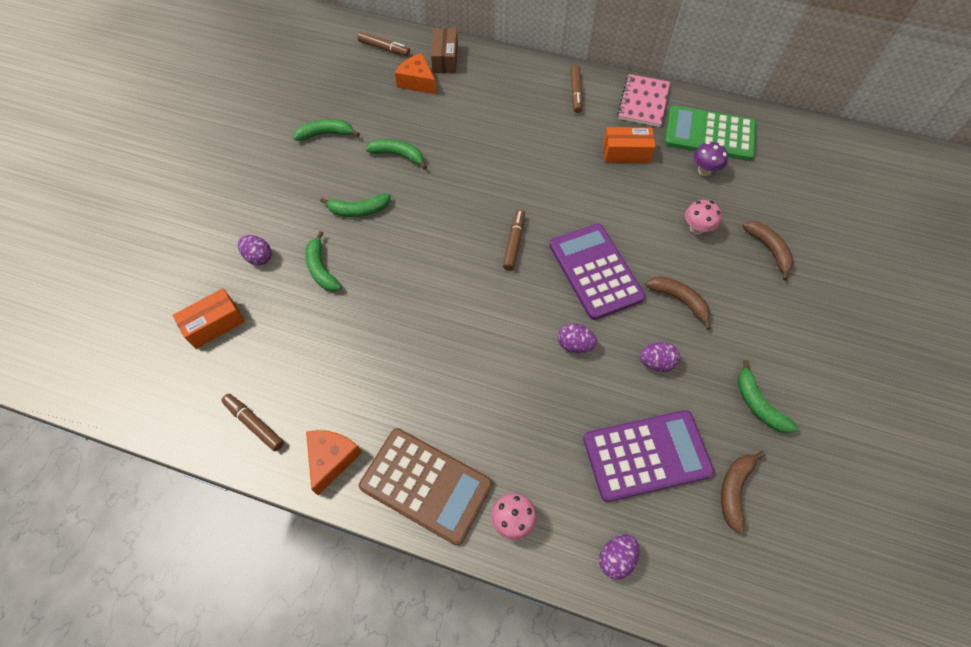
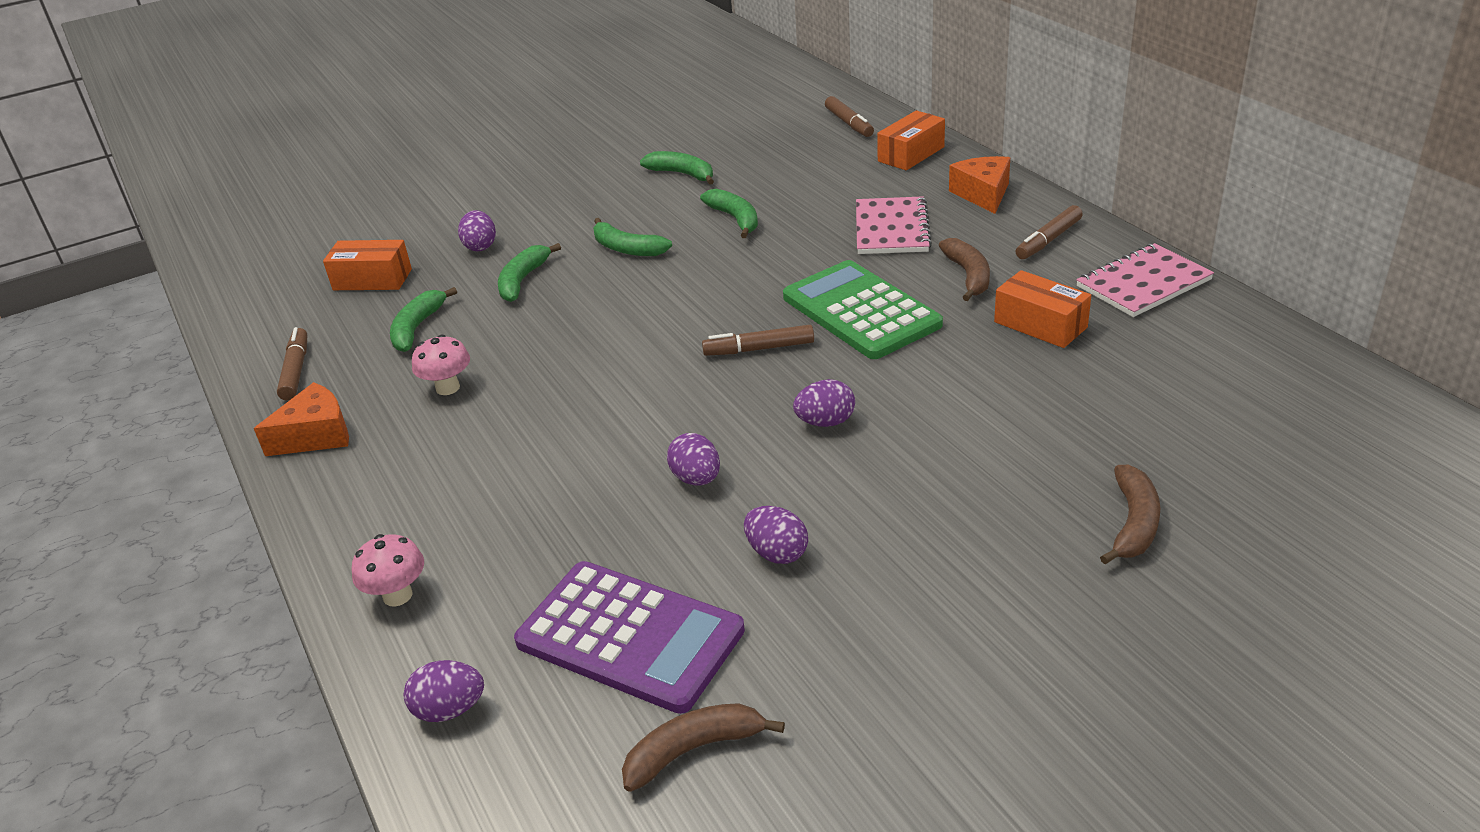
camera: 45 degrees right, 25 degrees down
brown calculator [359,428,492,546] -> none
orange cheese [395,53,436,94] -> orange cheese moved to [949,156,1010,214]
brown box [431,28,458,73] -> orange box [877,110,945,170]
brown marker [503,210,525,271] -> brown marker turned 150 degrees counterclockwise [702,325,814,356]
purple calculator [549,223,645,320] -> purple egg [793,379,855,427]
brown banana [646,276,711,330] -> brown banana moved to [939,238,990,301]
green calculator [664,106,756,161] -> green calculator moved to [783,260,943,359]
pink mushroom [685,200,722,235] -> pink mushroom moved to [412,334,470,395]
purple mushroom [694,142,728,176] -> none
green banana [737,360,798,434] -> green banana moved to [390,287,457,352]
none -> pink notebook [856,196,932,254]

